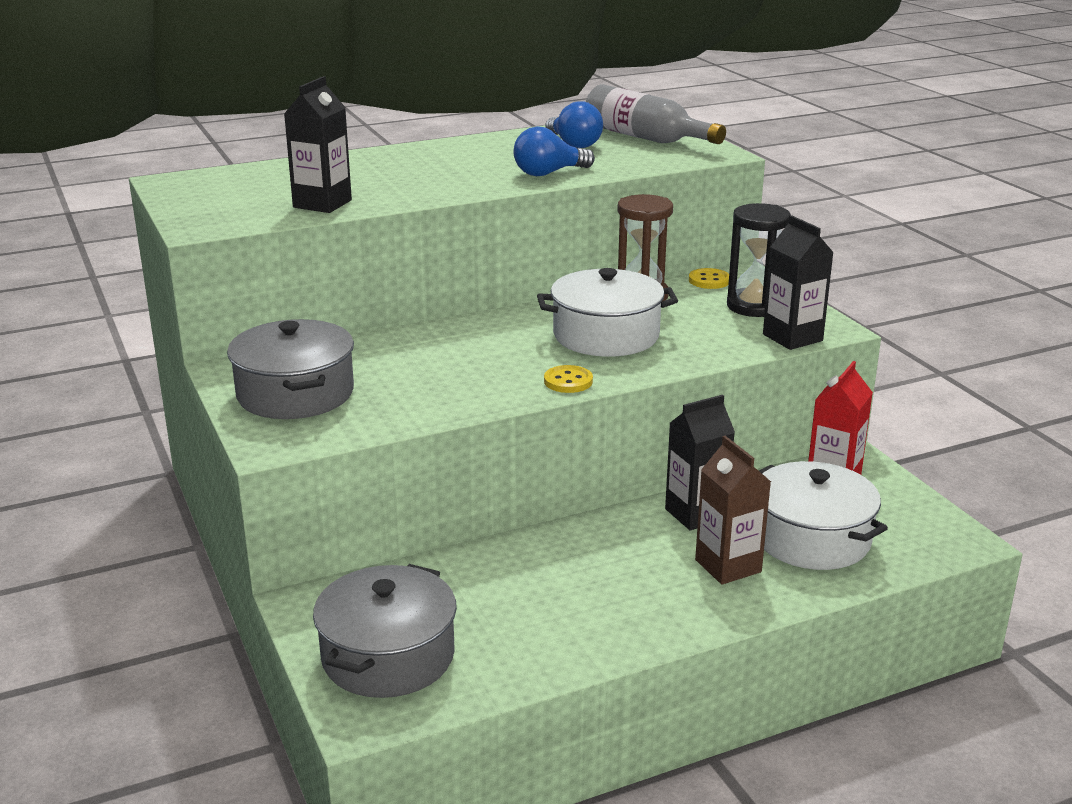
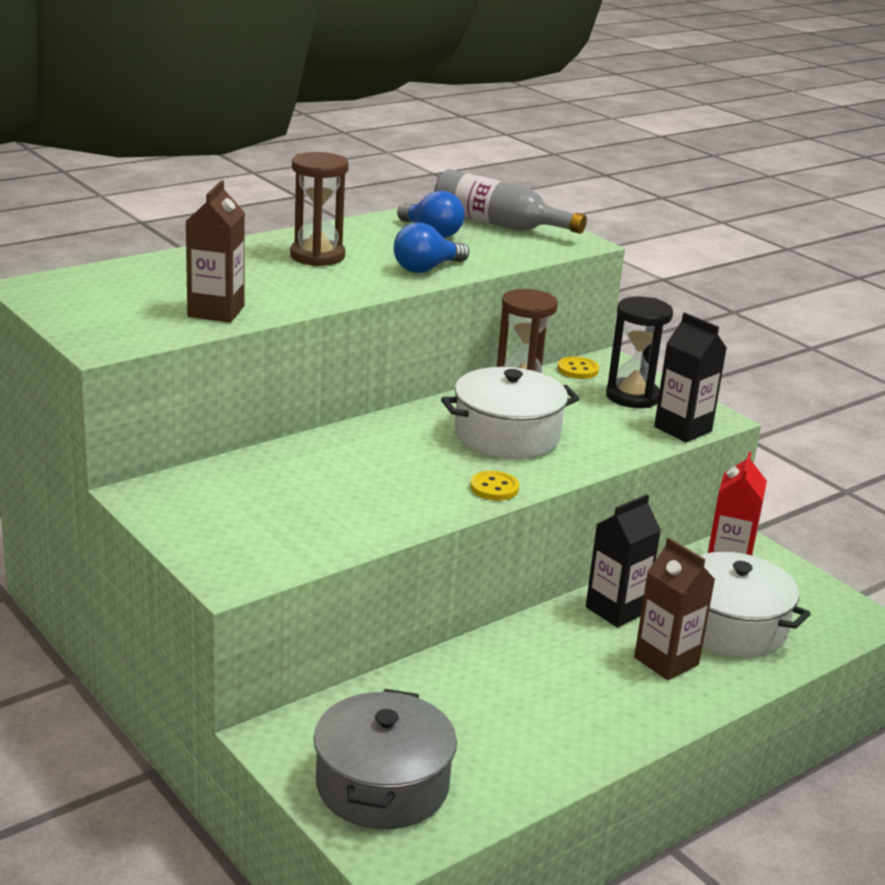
camera: 15 degrees left, 0 degrees up
grey pot [227,319,354,419] -> none
black carton [284,76,352,213] -> brown carton [186,180,245,323]
none -> brown hourglass [290,152,349,266]

